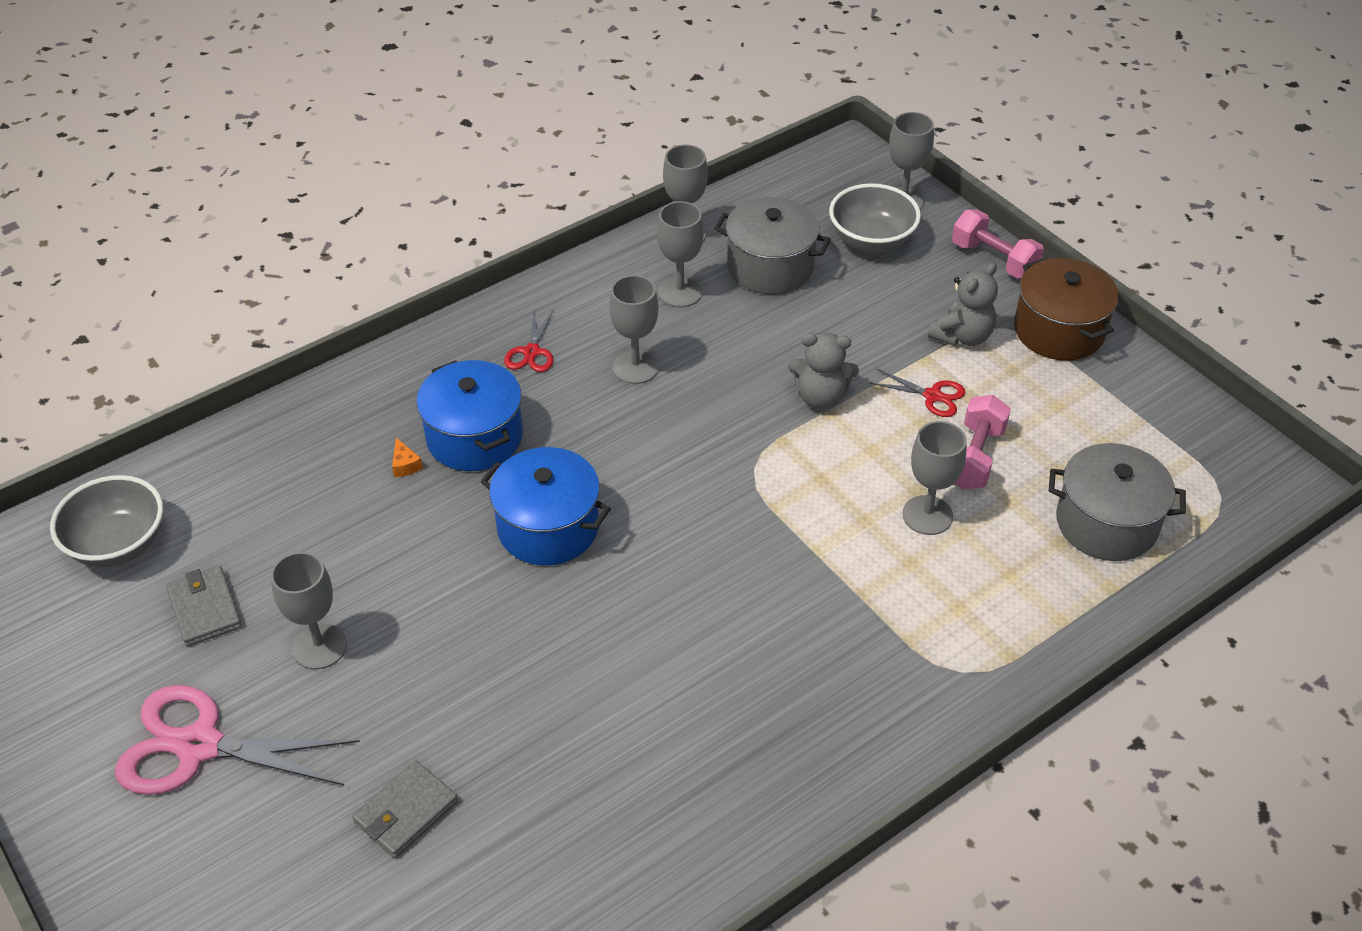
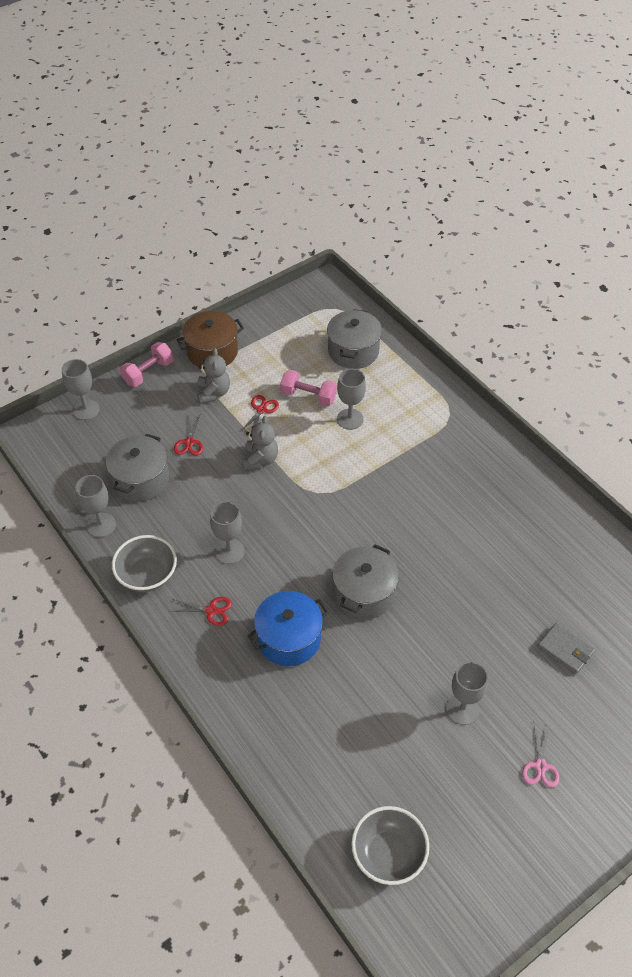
camera: 90 degrees left, 5 degrees up
pink scissors [115,685,360,795] -> pink scissors [522,724,559,788], size x0.49
grey wallet [166,566,242,646] -> none
orange cheese [392,438,423,477] -> none
blue pot [480,447,611,565] -> grey pot [333,545,399,619]
grey goblet [657,201,704,307] -> none
grey bowl [829,183,921,253] -> grey bowl moved to [112,535,177,592]
grey teddy bear [928,262,998,346] -> grey teddy bear turned 45 degrees clockwise [197,348,230,404]
none -> red scissors [174,414,203,455]

